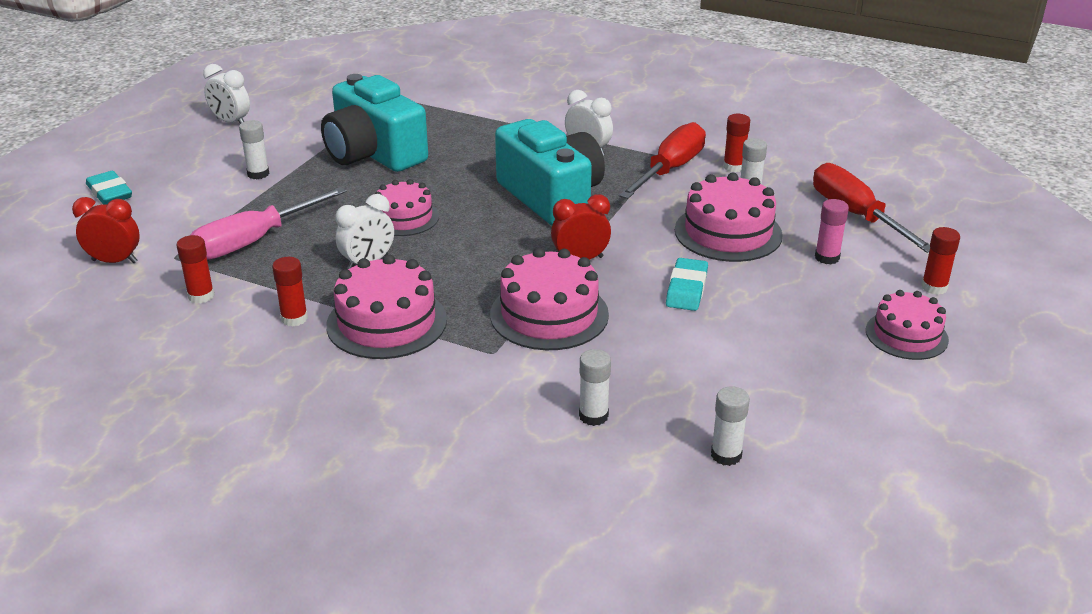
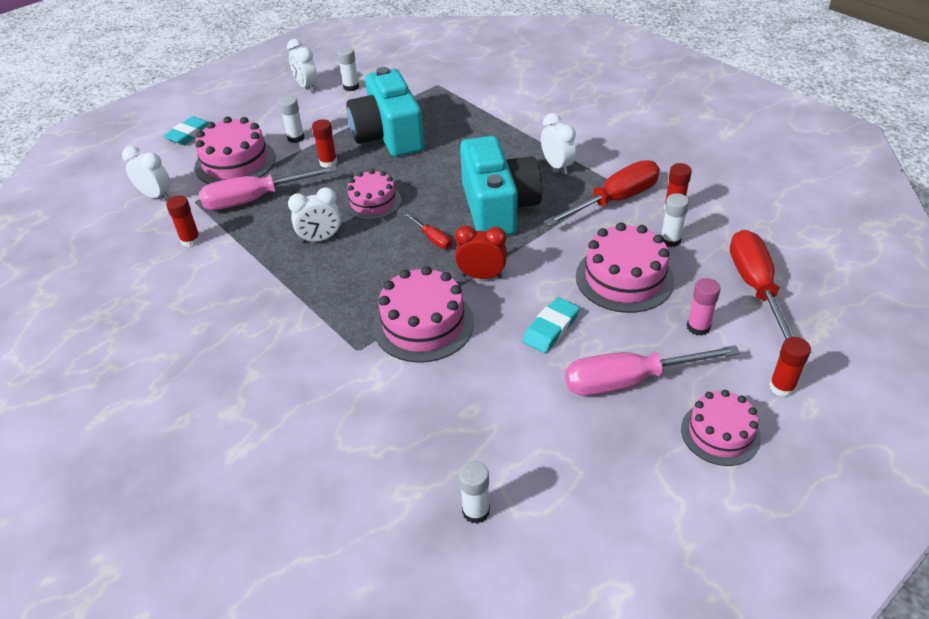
camera: 25 degrees right, 10 degrees up
red clock [72,197,140,263] -> white clock [122,146,171,201]
turquoise eraser [86,171,132,205] -> turquoise eraser turned 45 degrees clockwise [163,116,208,145]
red glue stick [272,257,308,326] -> red glue stick moved to [312,119,337,168]
pink cake [326,254,447,359] -> pink cake moved to [194,117,276,184]
white glue stick [579,349,611,426] -> white glue stick moved to [337,47,359,91]
none -> red screwdriver [403,213,452,249]
none -> pink screwdriver [565,345,740,396]

